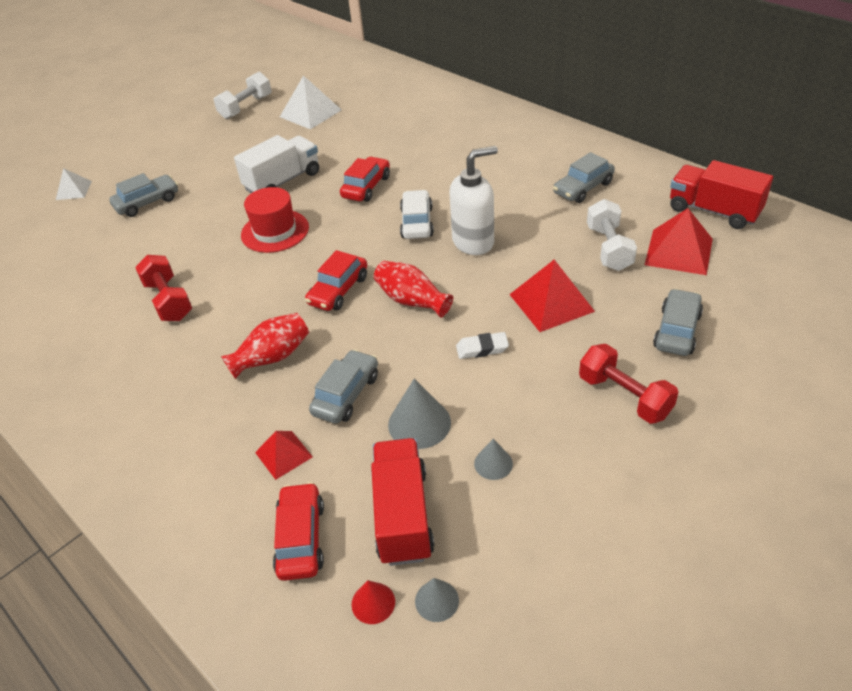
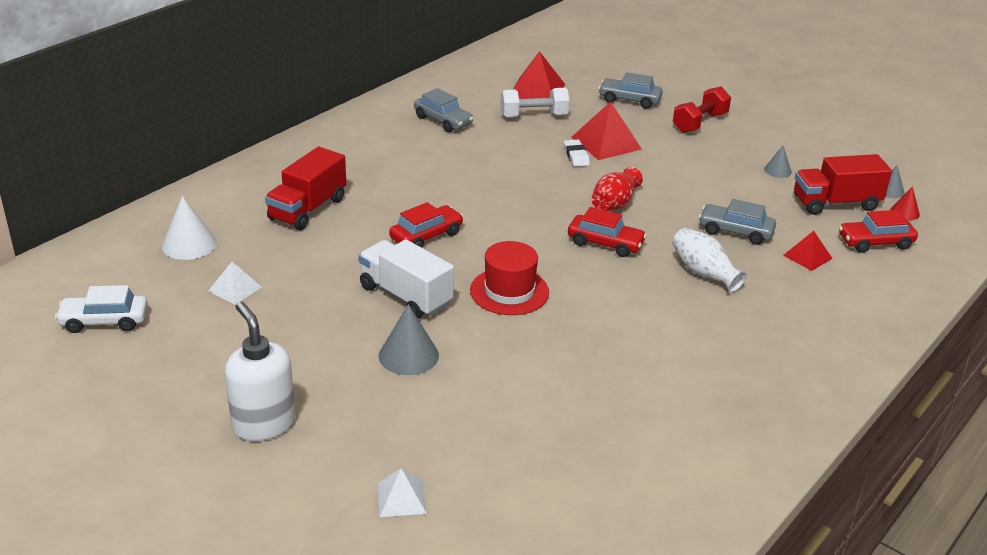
camera: 100 degrees left, 10 degrees down
grey car [109,173,178,217] -> none
red dumbbell [135,255,192,321] -> none
white dumbbell [214,72,272,119] -> none
red vase [221,313,309,379] -> white vase [672,228,747,293]
white pyramid [280,75,342,129] -> white pyramid [208,262,262,305], size x0.59
red car [340,157,390,202] -> red car turned 120 degrees clockwise [389,202,464,248]
grey cone [388,379,451,449] -> grey cone moved to [379,304,439,375]
white car [400,190,434,239] -> white car moved to [55,285,148,333]
white soap dispenser [449,146,498,255] -> white soap dispenser moved to [225,302,295,441]
white eraser [456,332,509,359] -> white eraser moved to [564,140,590,167]
red truck [670,160,773,229] -> red truck moved to [265,147,346,230]
none -> white cone [162,196,217,260]

